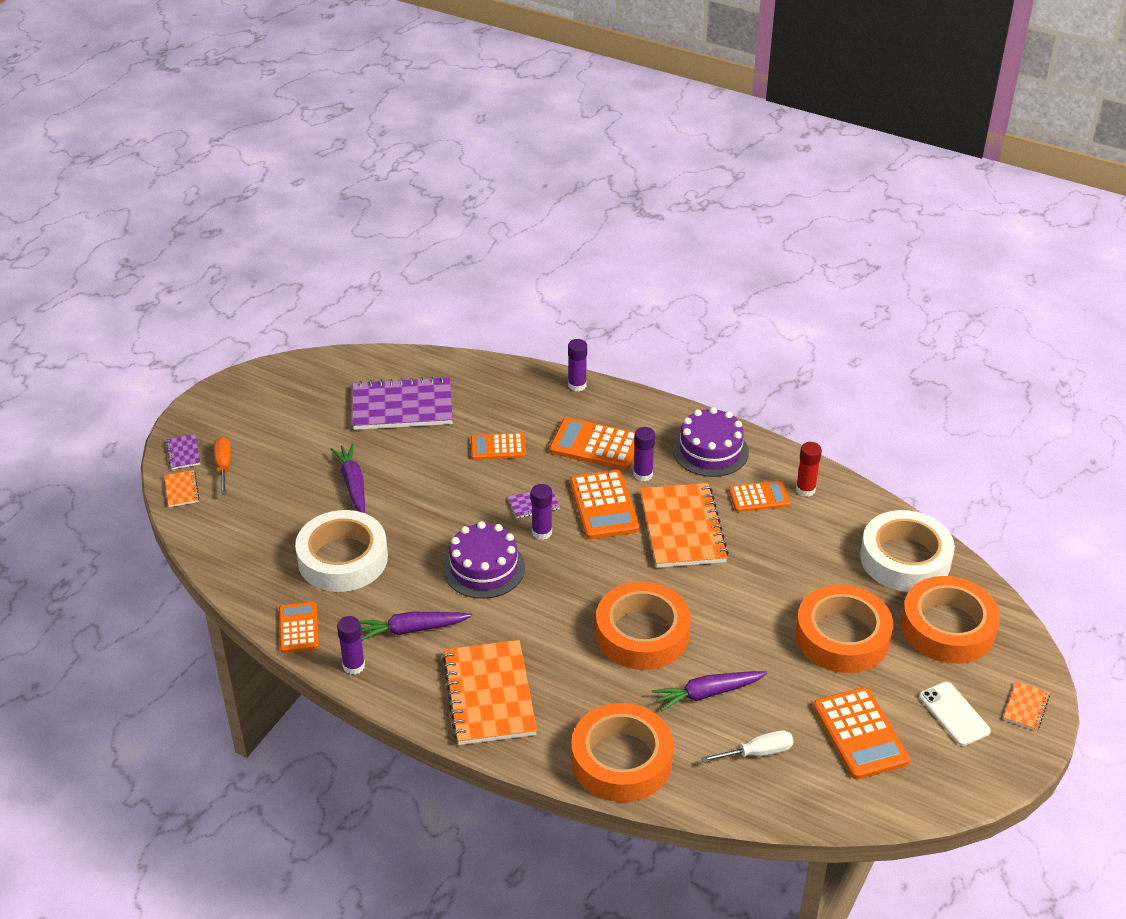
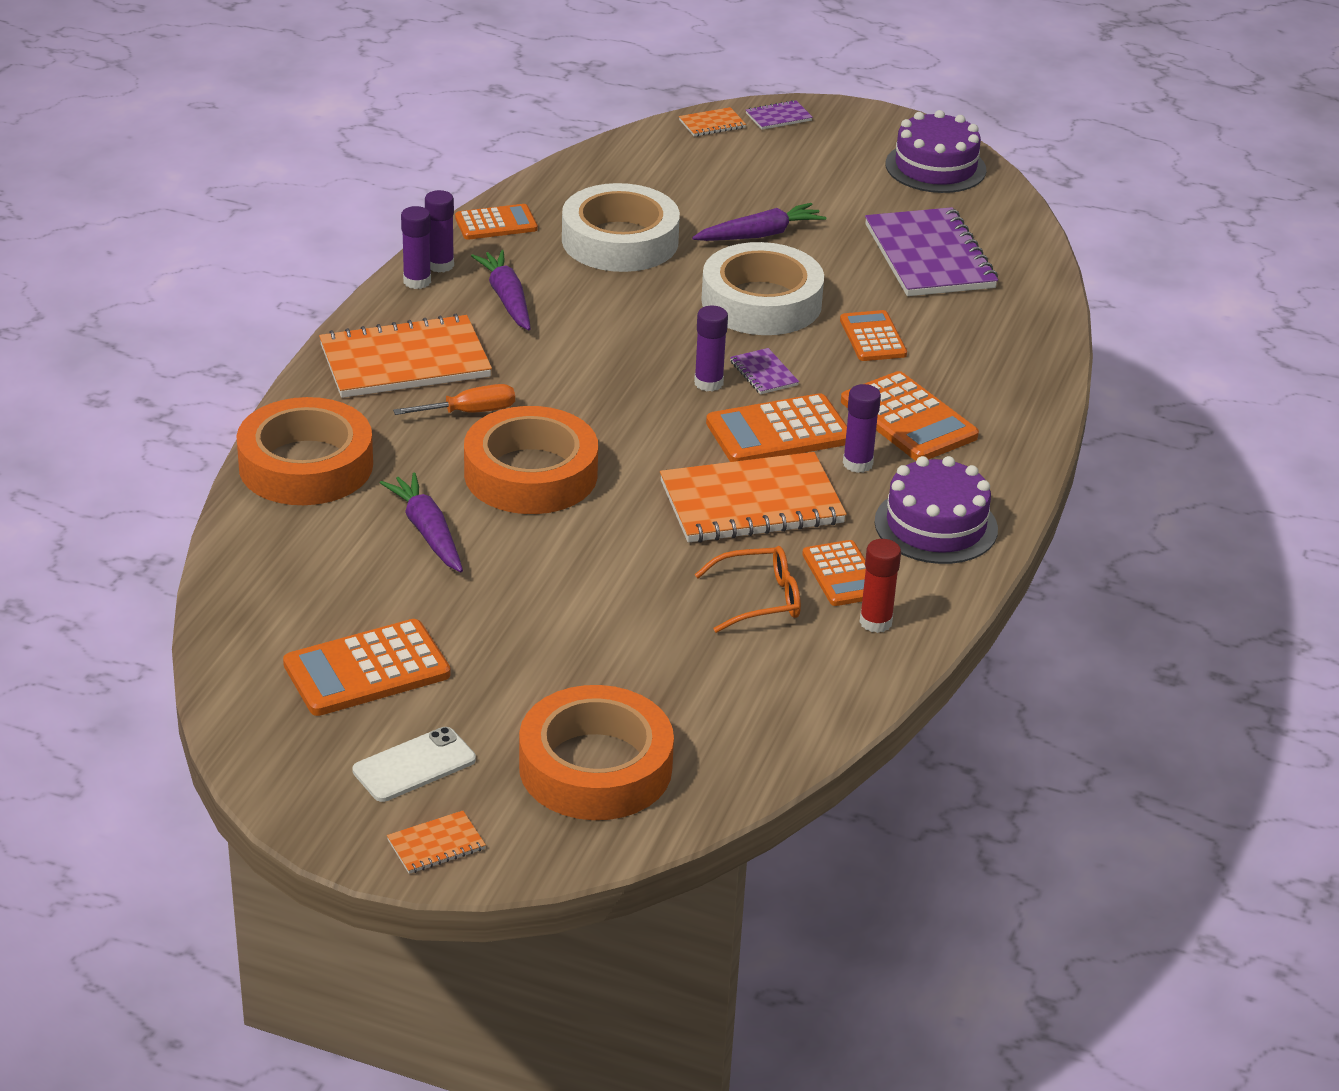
camera: 80 degrees right, 5 degrees down
orange screwdriver [214,437,231,495] -> orange screwdriver moved to [393,384,515,415]
purple cake [443,521,525,599] -> purple cake moved to [886,110,986,193]
orange calculator [549,417,635,470] -> orange calculator turned 135 degrees clockwise [841,371,979,461]
purple glue stick [568,339,587,391] -> purple glue stick moved to [401,206,431,289]
white screwdriver [701,730,794,763] -> none
orange tape [795,585,893,673] -> none
white tape [860,510,955,592] -> white tape moved to [701,242,824,335]
orange notebook [1004,681,1050,731] -> orange notebook turned 45 degrees counterclockwise [387,811,486,874]
none -> orange glasses [694,546,801,633]

